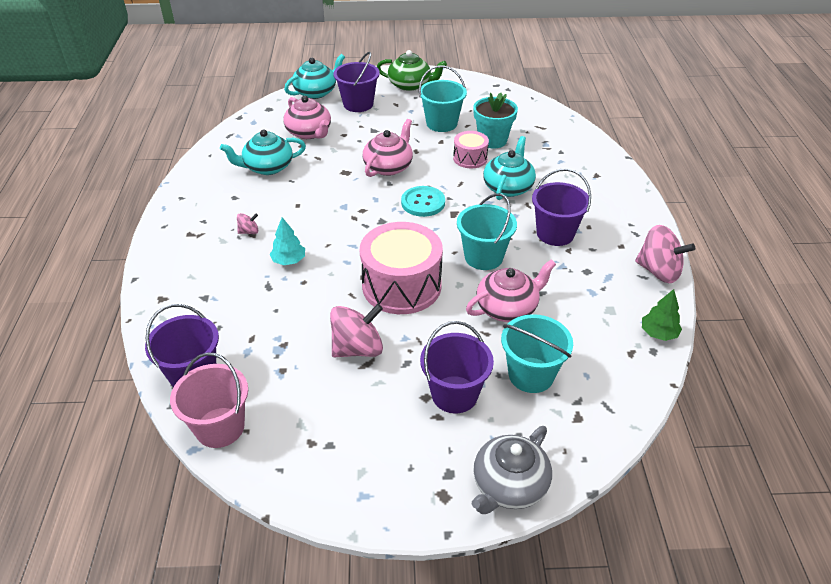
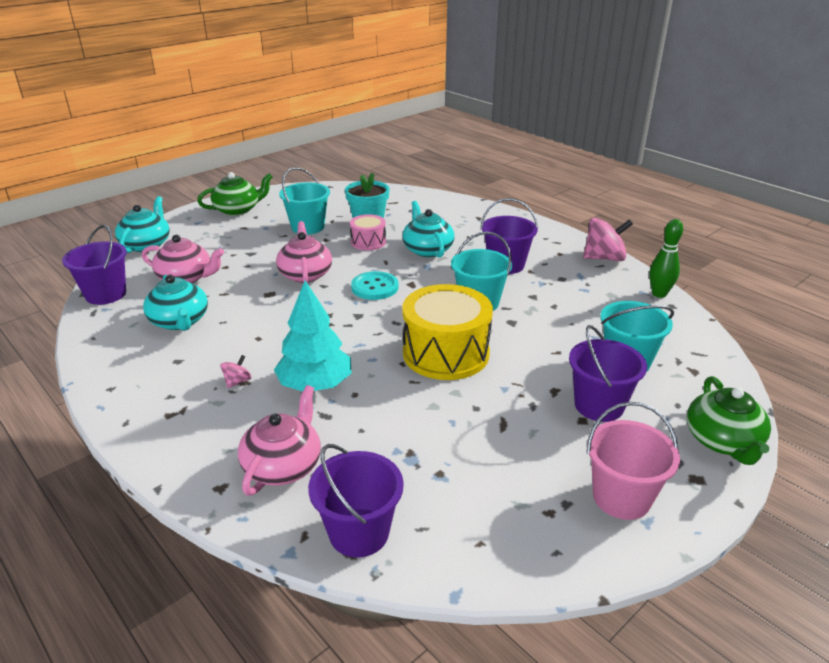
camera: 40 degrees left, 10 degrees down
pink bucket [170,352,248,448] -> pink bucket moved to [587,402,680,520]
turquoise teapot [220,129,306,175] -> turquoise teapot turned 60 degrees counterclockwise [143,275,208,331]
turquoise tree [269,217,305,265] -> turquoise tree [274,281,351,391], size x1.79
pink spinning top [330,304,383,357] -> none
purple bucket [333,52,380,112] -> purple bucket moved to [62,225,127,305]
pink drum [360,222,443,314] -> yellow drum [402,284,493,380]
pink teapot [466,259,556,322] -> pink teapot moved to [238,385,321,496]
grey teapot [472,426,552,514] -> green teapot [687,376,771,465]
green tree [642,289,682,341] -> green bowling pin [649,219,683,298]

